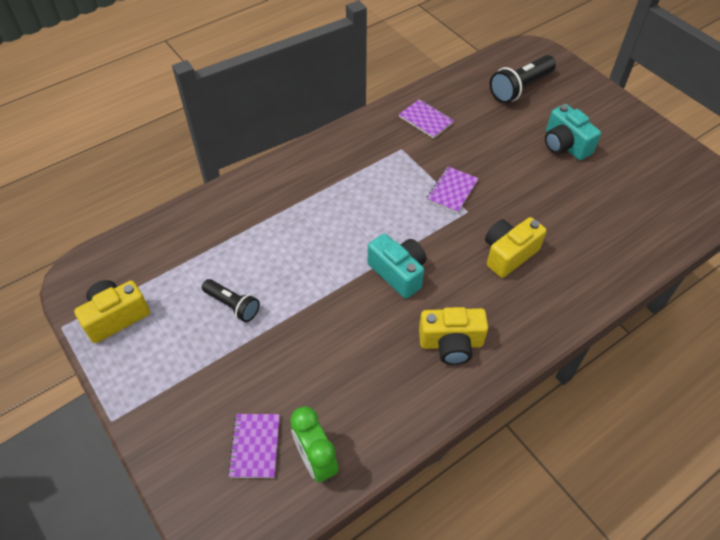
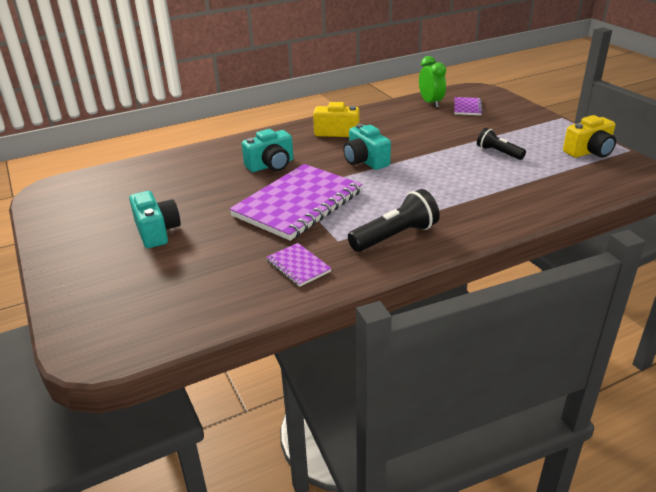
camera: 170 degrees left, 20 degrees down
purple notebook [427,167,479,213] -> purple notebook [229,164,362,241], size x2.28
yellow camera [485,217,547,278] -> turquoise camera [242,129,293,172]
black flashlight [490,55,556,103] -> black flashlight moved to [348,189,440,252]

